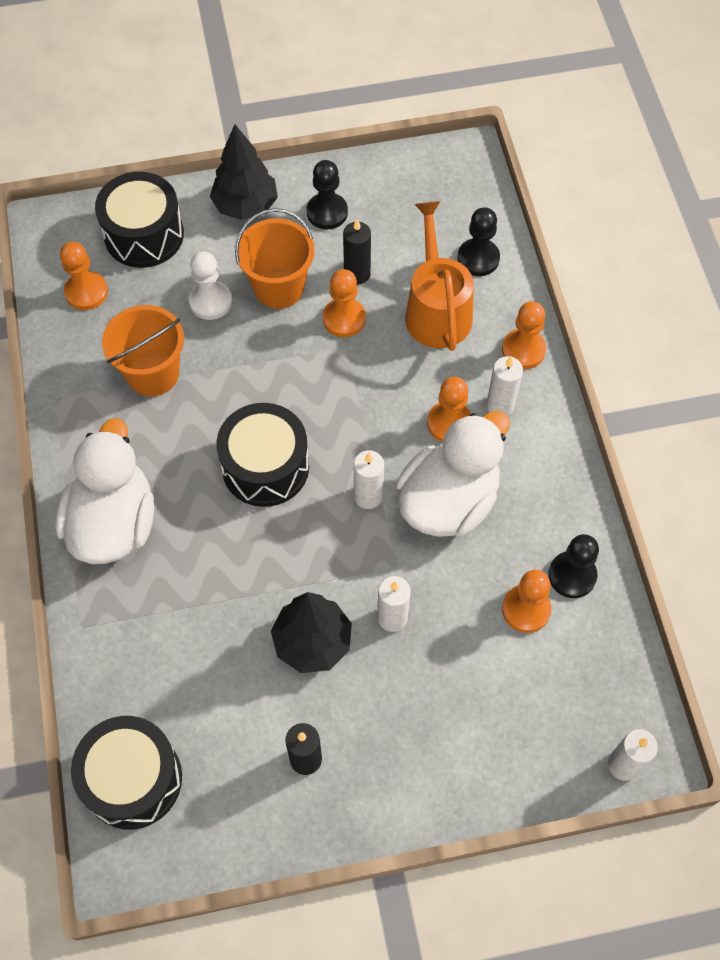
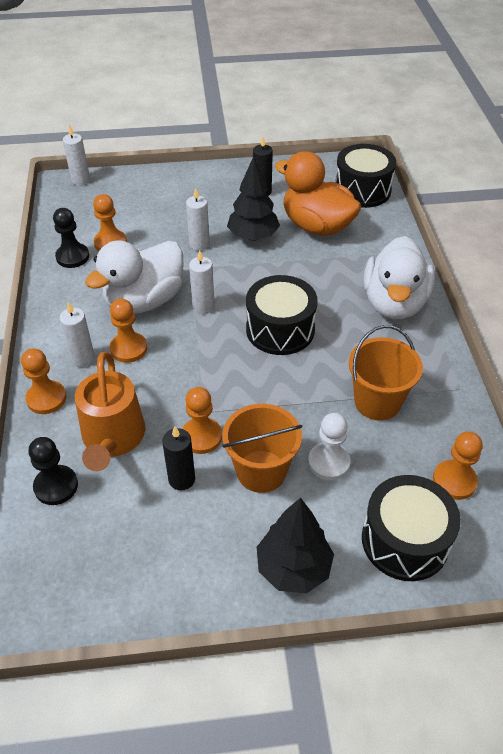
camera: 175 degrees left, 15 degrees down
black pawn [306,160,348,230] -> none
none -> orange duck [275,151,361,236]

